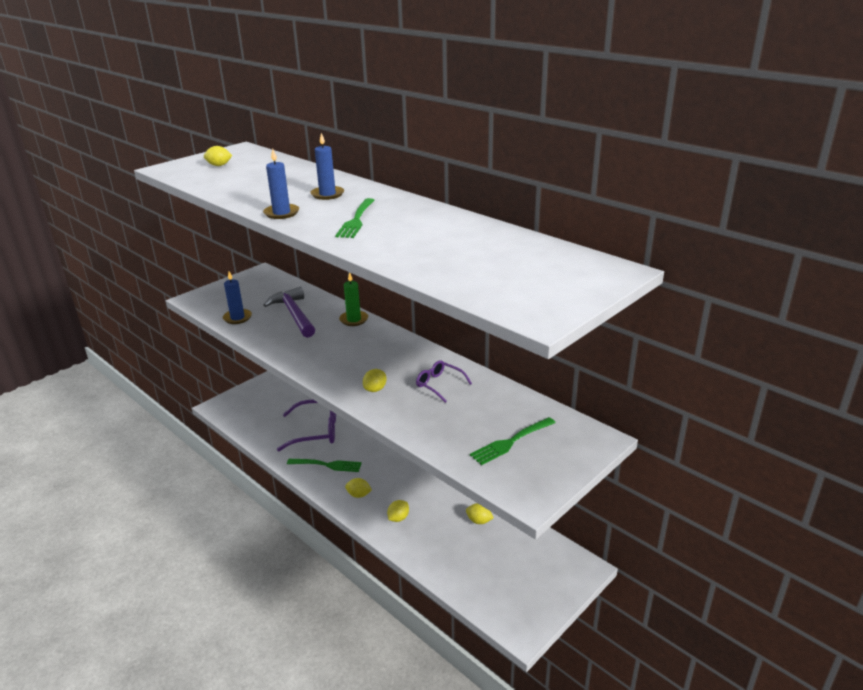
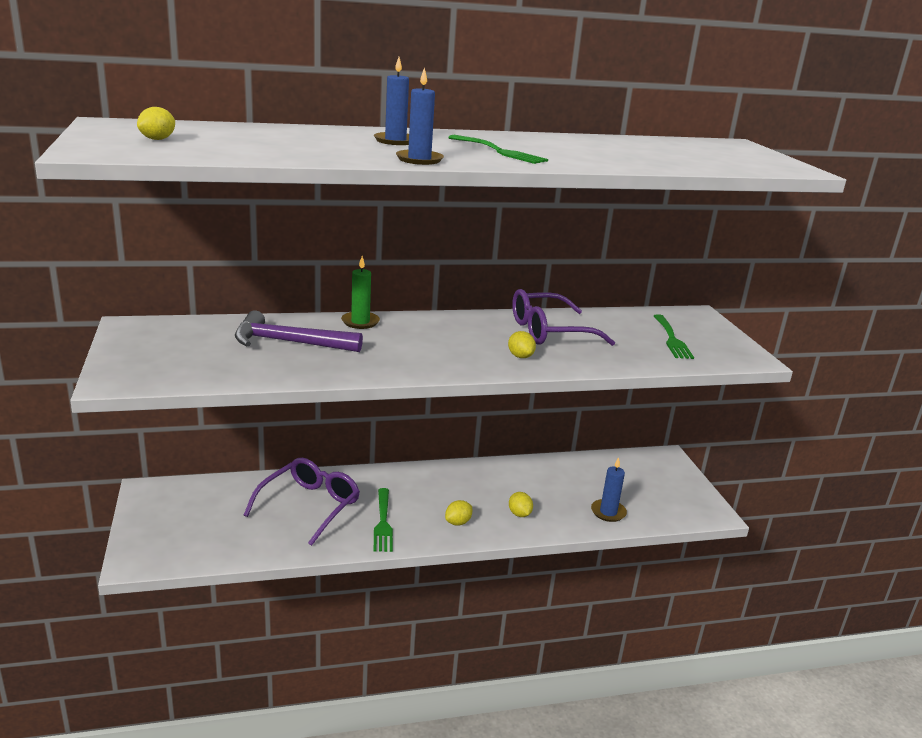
camera: 60 degrees left, 5 degrees down
blue candle [223,271,252,324] -> blue candle moved to [591,457,627,522]
green fork [287,459,362,472] -> green fork turned 135 degrees clockwise [373,488,393,552]
purple glasses [416,360,472,403] -> purple glasses [512,289,615,346], size x1.84
yellow lemon [466,503,494,524] -> none

